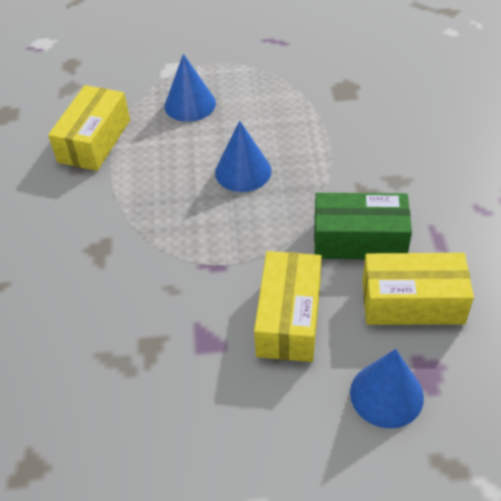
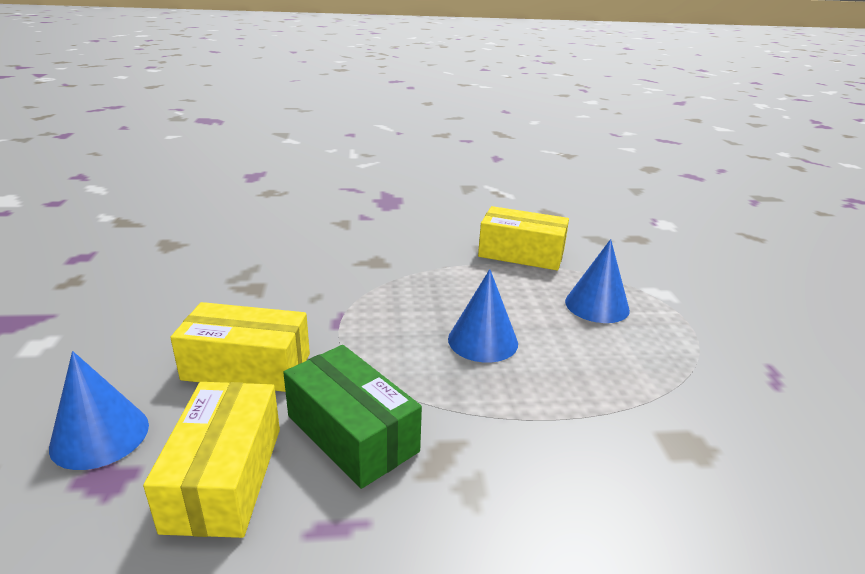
camera: 85 degrees right, 20 degrees down
green box [314,193,412,259] -> green box turned 45 degrees counterclockwise [283,345,422,489]

